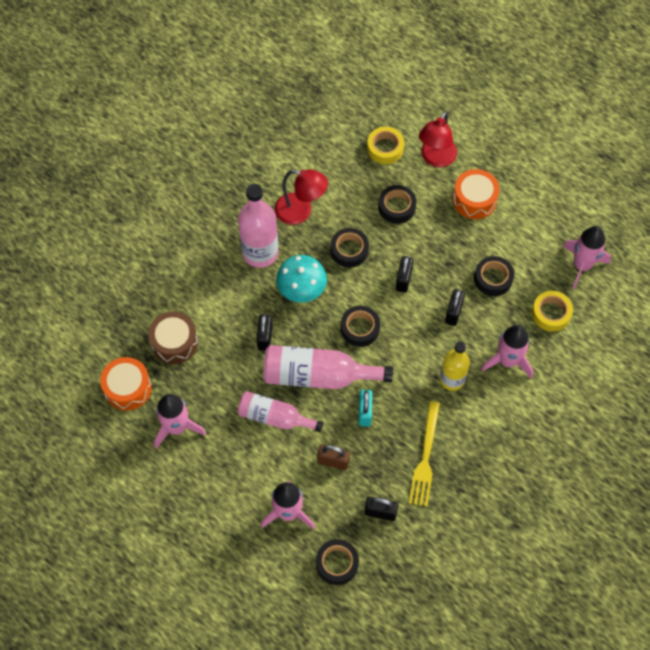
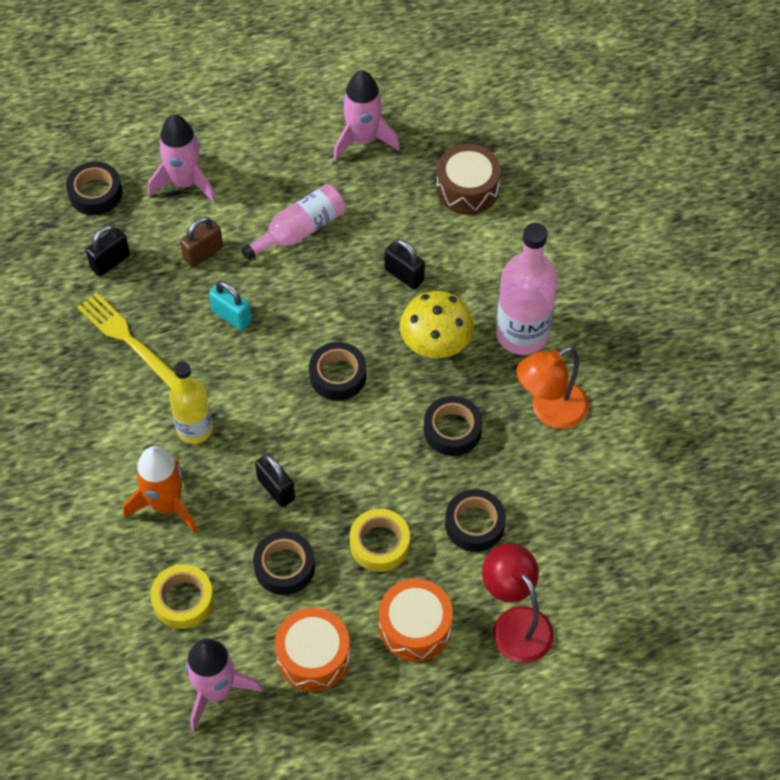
camera: 125 degrees right, 5 degrees down
orange drum [100,357,152,411] -> orange drum moved to [275,608,350,691]
pink bottle [264,345,393,389] -> none
red lamp [275,170,328,225] -> orange lamp [516,347,589,429]
turquoise mushroom [276,255,327,303] -> yellow mushroom [400,291,474,358]
yellow tape [367,127,404,164] -> yellow tape moved to [350,509,410,572]
black padlock [396,256,413,293] -> none
pink rocket [481,325,533,378] -> orange rocket [123,446,197,534]

